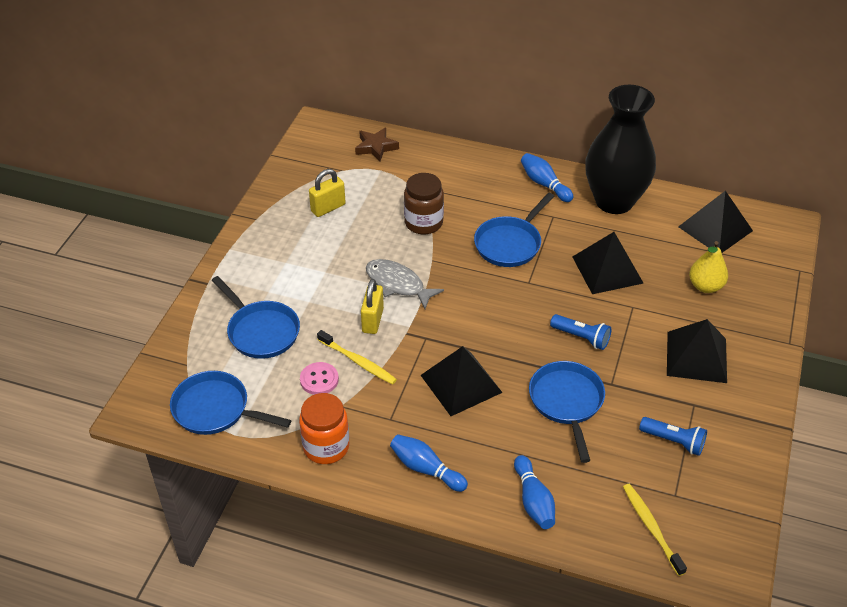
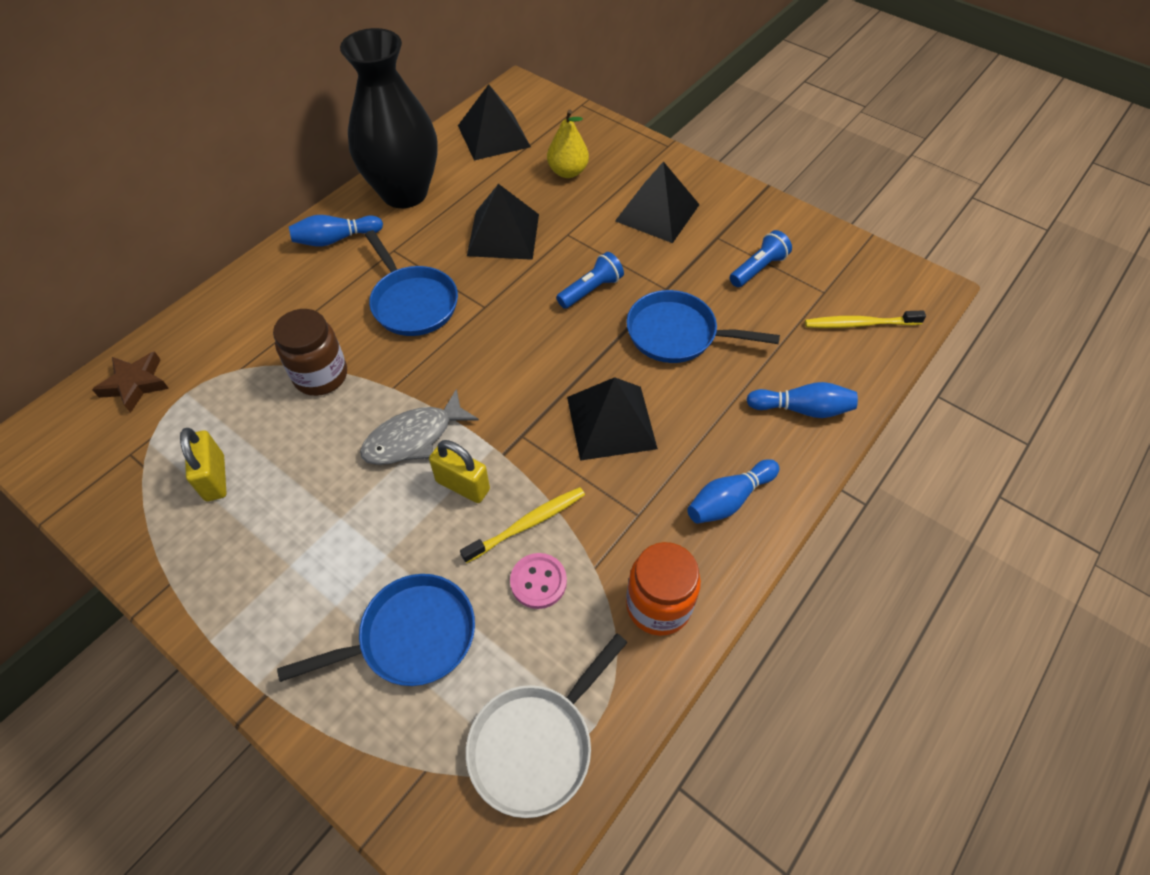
camera: 70 degrees left, 10 degrees up
blue pan [170,371,291,435] -> white pan [466,633,628,818]

